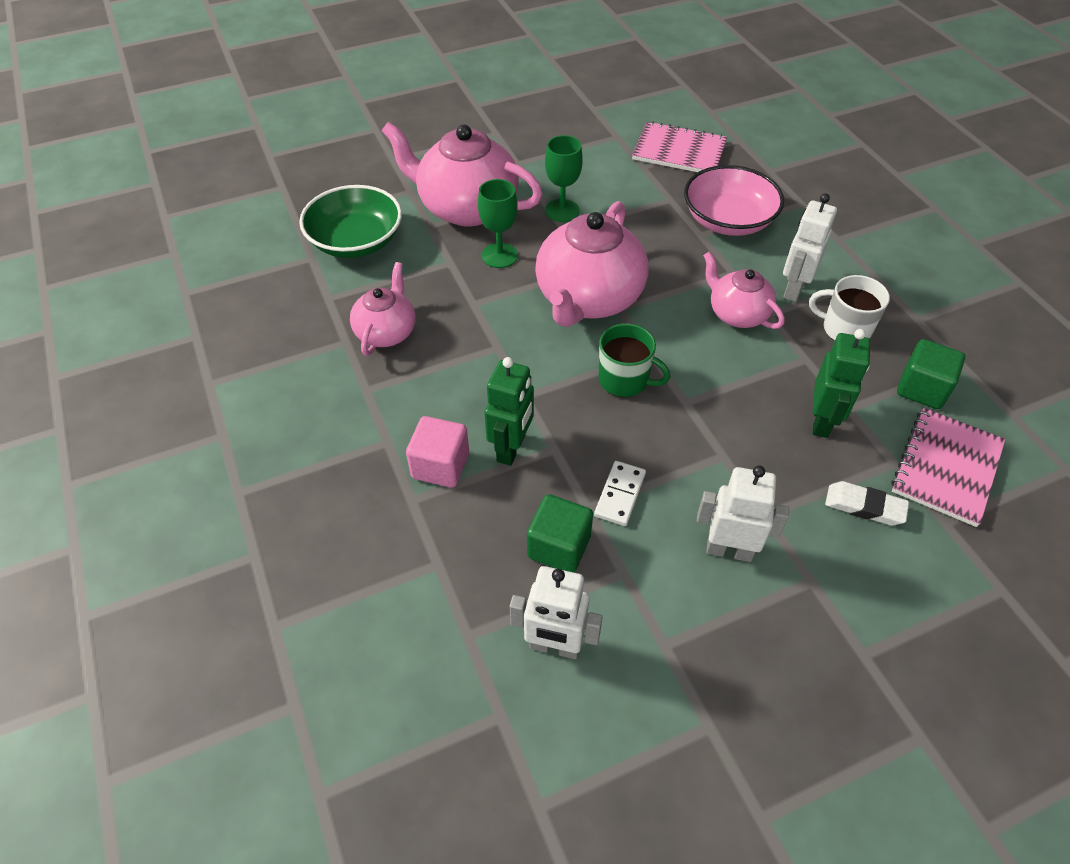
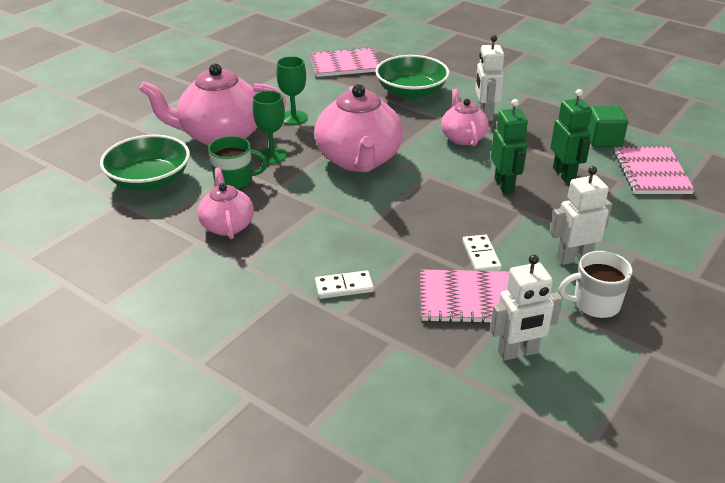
camera: 30 degrees left, 15 degrees down
pink cube [406,416,469,487] -> white domino [315,270,374,299]
green robot [484,357,534,466] -> green robot moved to [491,99,528,194]
green cube [527,494,593,573] -> pink notebook [420,269,509,323]
green mug [599,324,670,397] -> green mug moved to [208,136,268,190]
pink bowl [684,165,784,236] -> green bowl [375,55,450,99]
pink teapot [703,251,784,329] -> pink teapot turned 60 degrees clockwise [441,88,489,146]
white mug [809,275,890,341] -> white mug moved to [559,251,632,318]
white eraser [825,481,909,526] -> none

